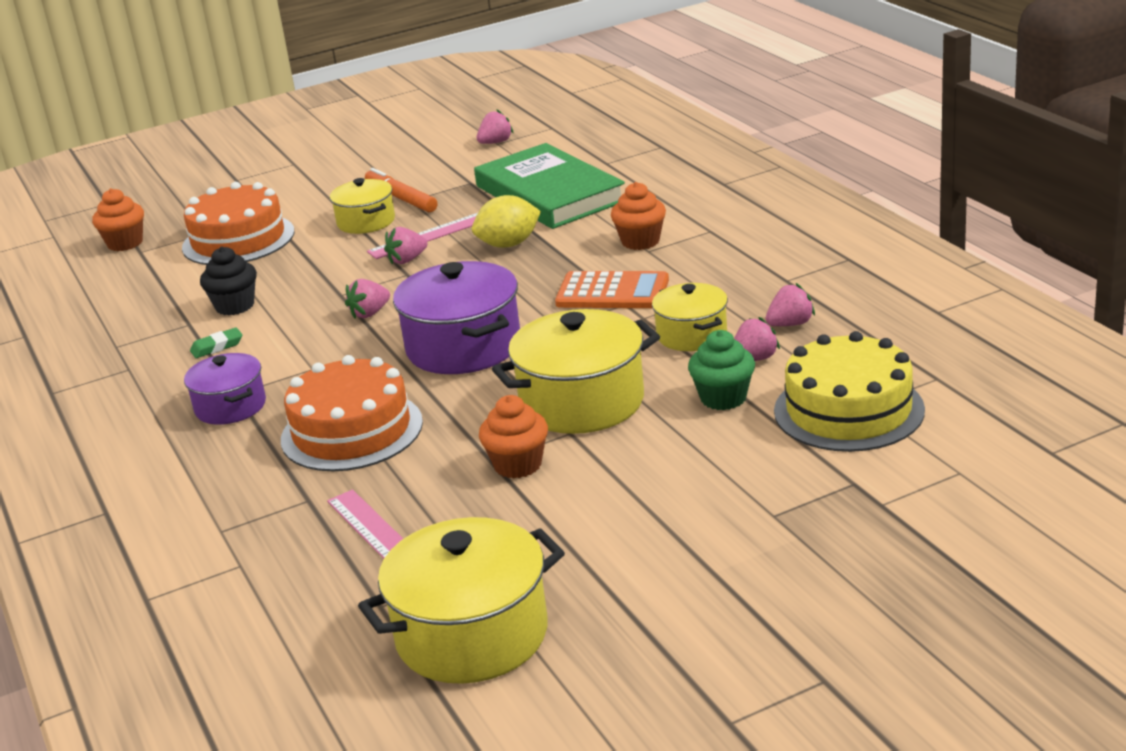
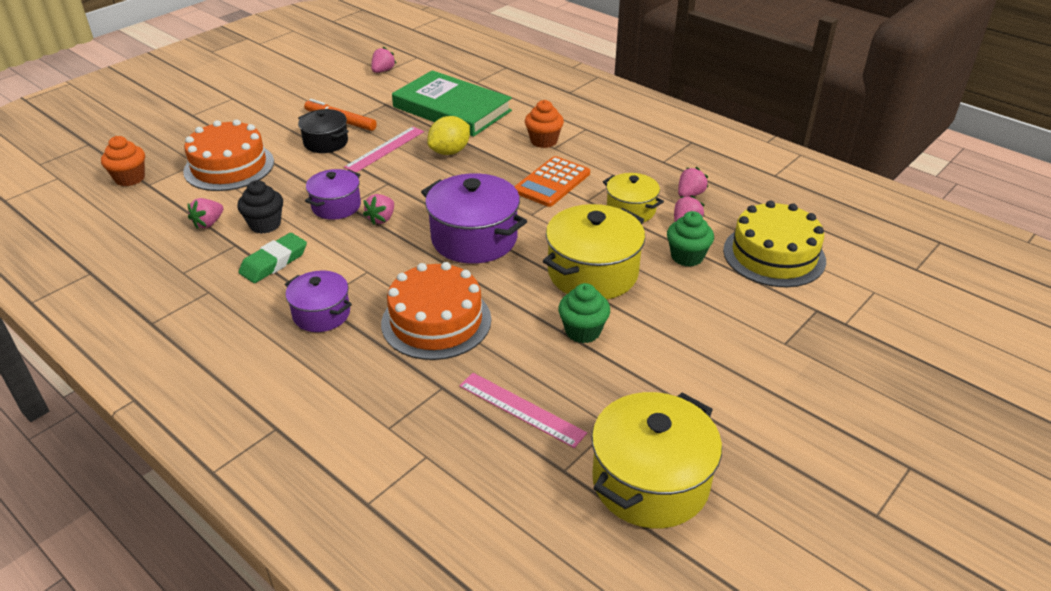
camera: 25 degrees left, 10 degrees up
green eraser [190,328,242,358] -> green eraser [239,233,307,283], size x1.67
yellow pot [330,178,395,234] -> black pot [298,109,348,153]
pink strawberry [384,227,427,264] -> pink strawberry moved to [188,198,223,229]
orange cupcake [479,395,548,479] -> green cupcake [558,283,610,343]
orange calculator [555,271,669,308] -> orange calculator turned 135 degrees clockwise [514,156,590,207]
none -> purple pot [305,169,361,220]

